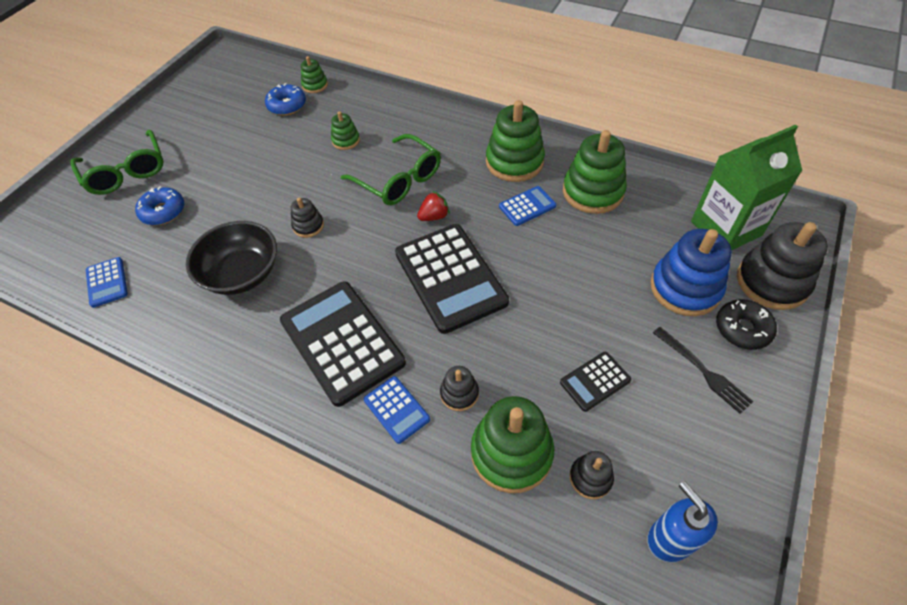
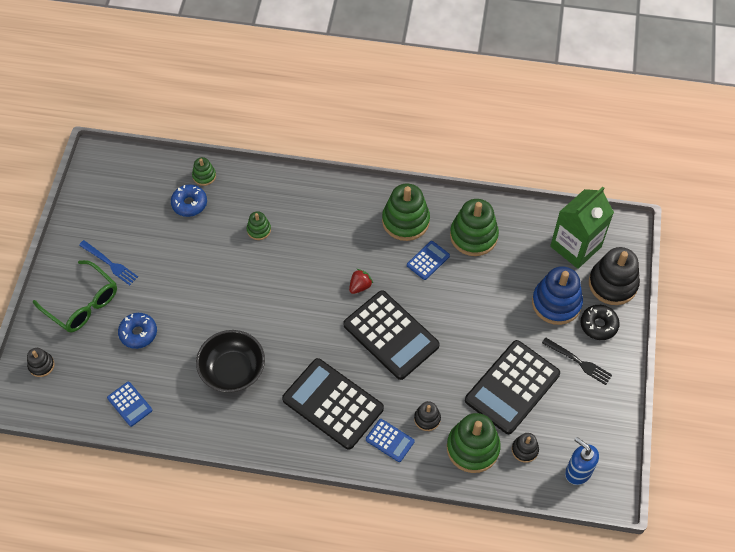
camera: 20 degrees left, 5 degrees up
black stacking toy [291,198,324,238] -> black stacking toy moved to [27,348,55,377]
green glasses [341,134,441,205] -> none
black calculator [560,352,631,412] -> black calculator [465,340,560,434], size x2.12
none -> blue fork [79,240,138,285]

